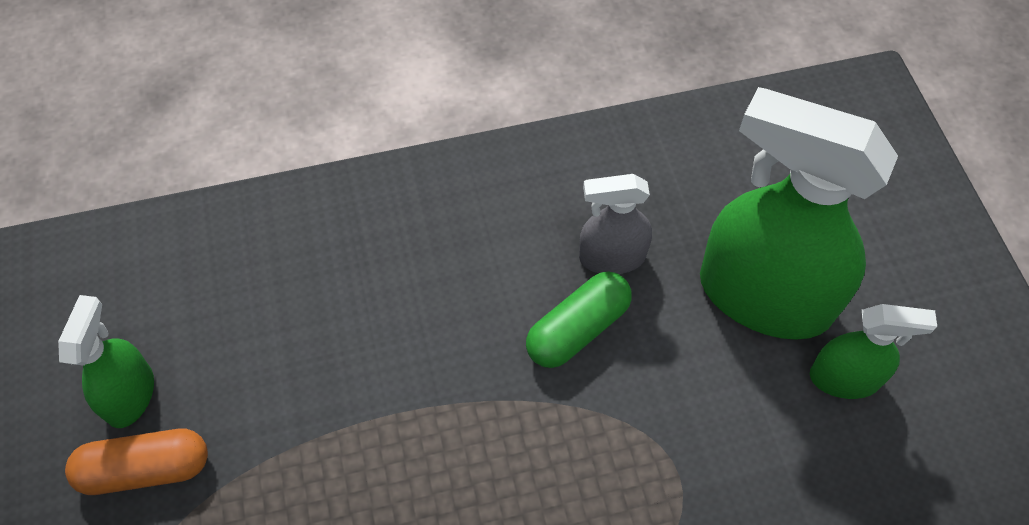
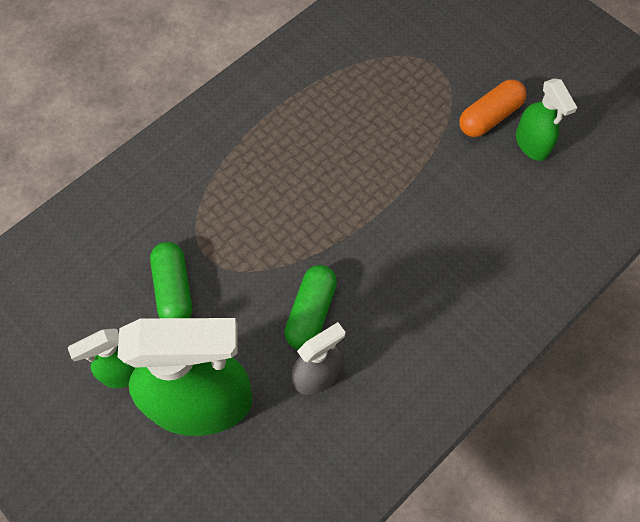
camera: 150 degrees right, 5 degrees up
none -> green capsule [150,242,192,318]

